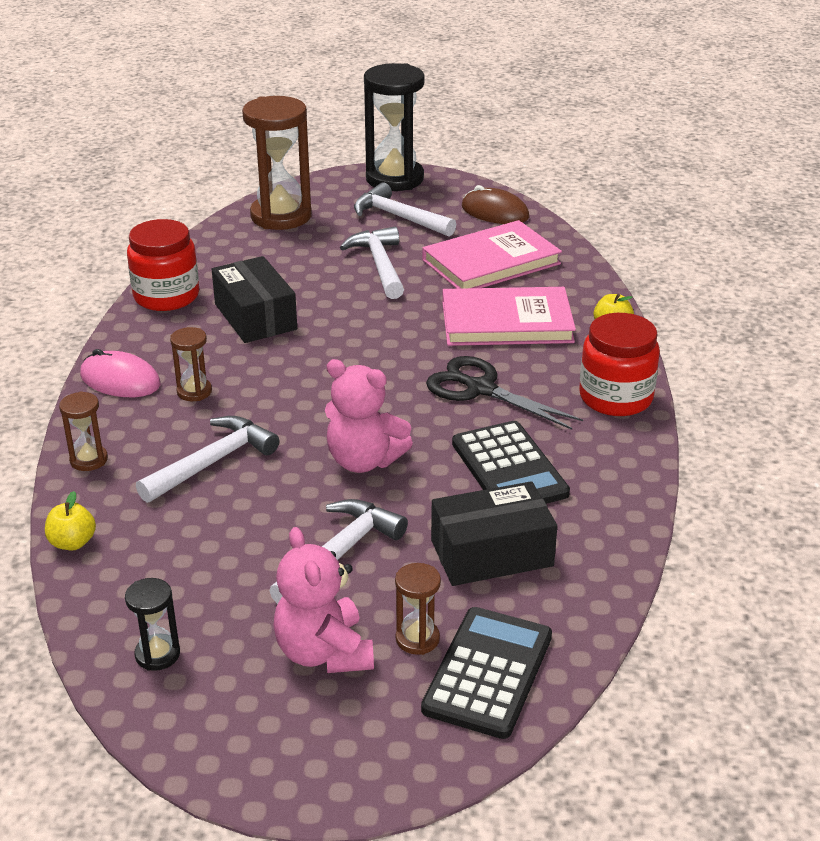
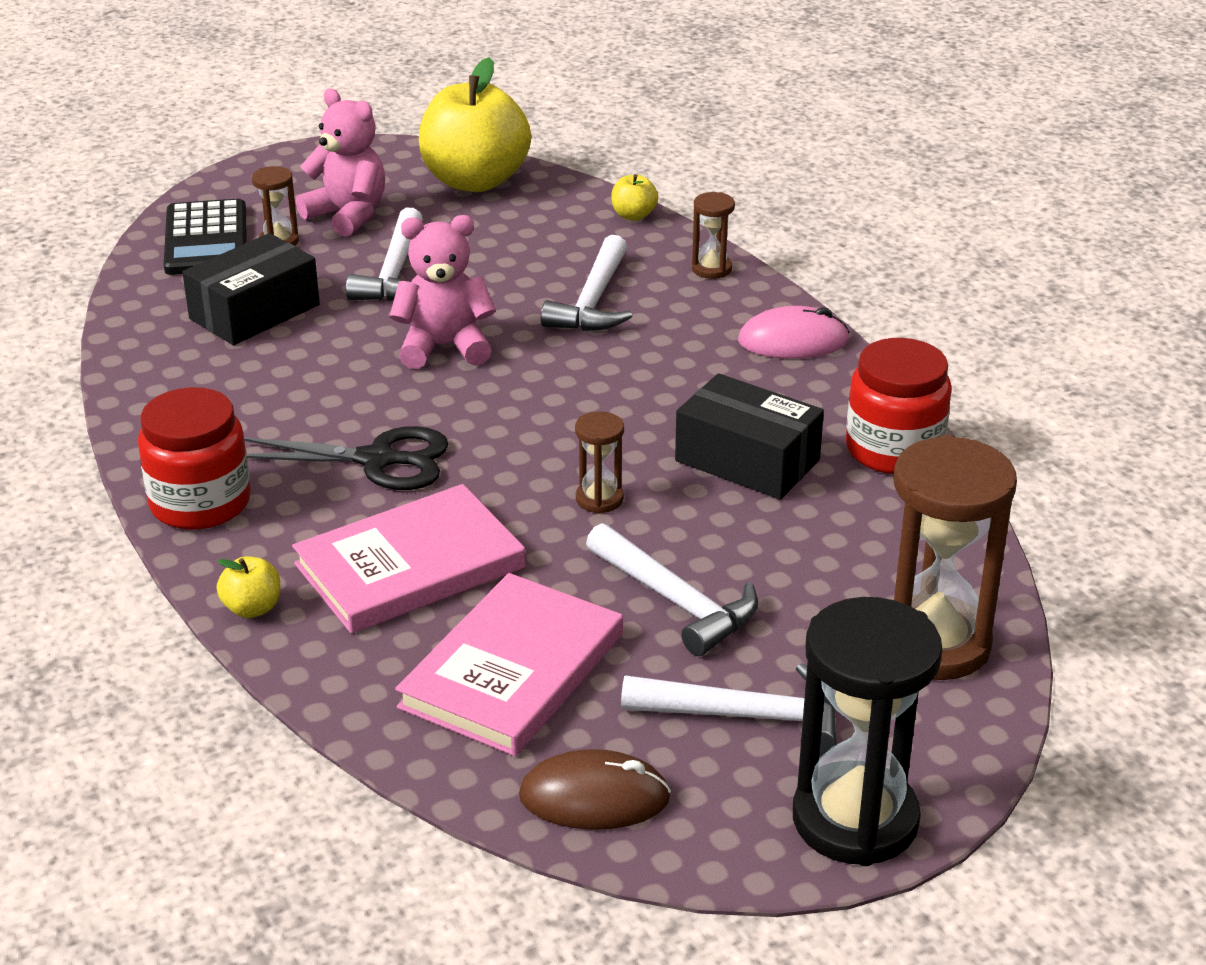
camera: 150 degrees right, 0 degrees up
black hourglass [125,578,180,671] -> yellow apple [419,57,531,192]
brown hourglass [170,327,212,401] -> brown hourglass moved to [575,411,624,514]
black calculator [452,421,570,504] -> none

